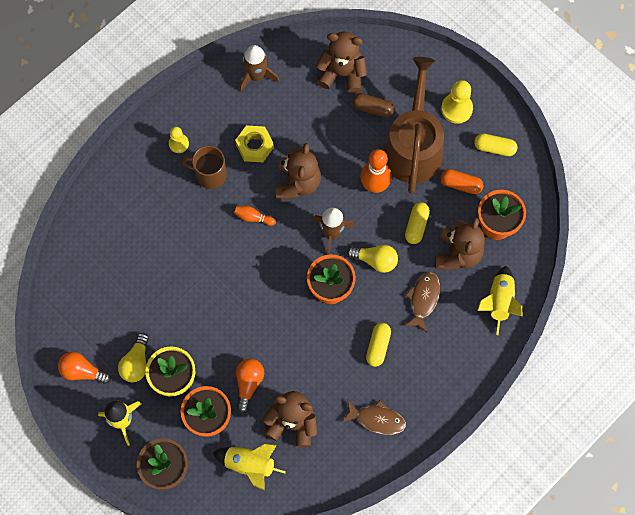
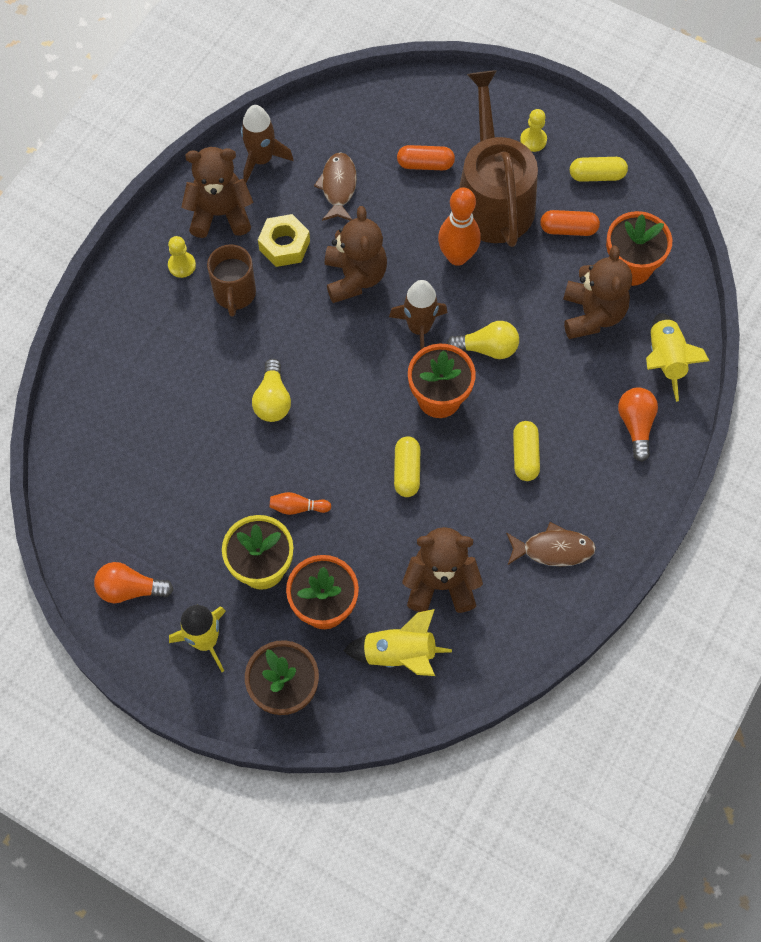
camera: 15 degrees left, 5 degrees down
yellow light bulb [118,333,149,382] -> yellow light bulb moved to [252,359,291,422]
brown mug [181,146,227,189] -> brown mug turned 90 degrees counterclockwise [207,244,256,317]
orange bowling pin [234,206,276,226] -> orange bowling pin moved to [270,492,331,515]
orange light bulb [236,359,264,413] -> orange light bulb moved to [618,387,658,462]
brown teddy bear [316,32,367,94] -> brown teddy bear moved to [181,147,253,238]
brown capsule [352,93,394,118] -> orange capsule [397,145,455,170]
yellow capsule [405,202,430,244] -> yellow capsule moved to [394,436,420,497]
brown fish [405,272,440,333] -> brown fish moved to [314,152,357,221]
yellow pawn [441,80,473,124] -> yellow pawn [520,109,547,152], size x0.63

